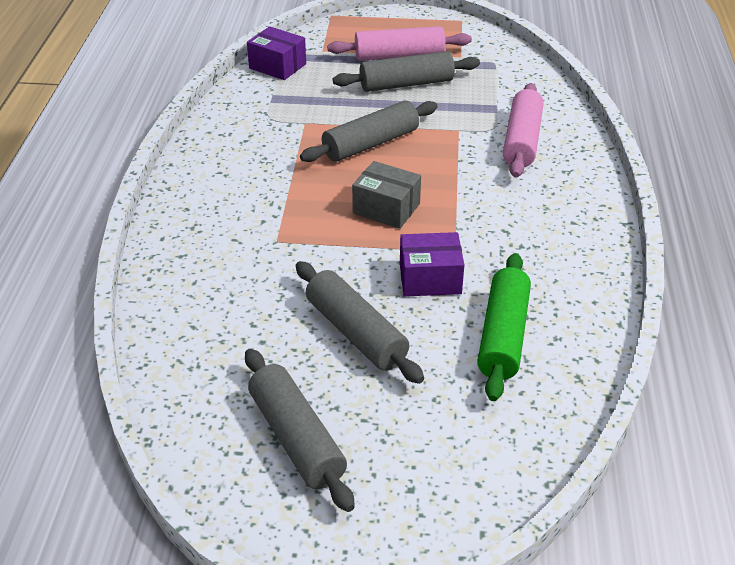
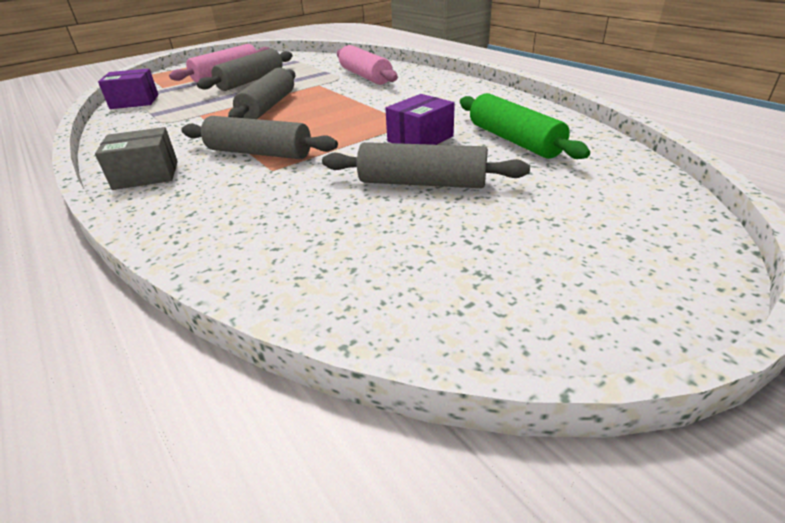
camera: 40 degrees left, 5 degrees down
grey rolling pin [245,349,355,512] -> grey rolling pin moved to [181,116,338,159]
grey box [352,161,421,229] -> grey box moved to [95,127,178,190]

